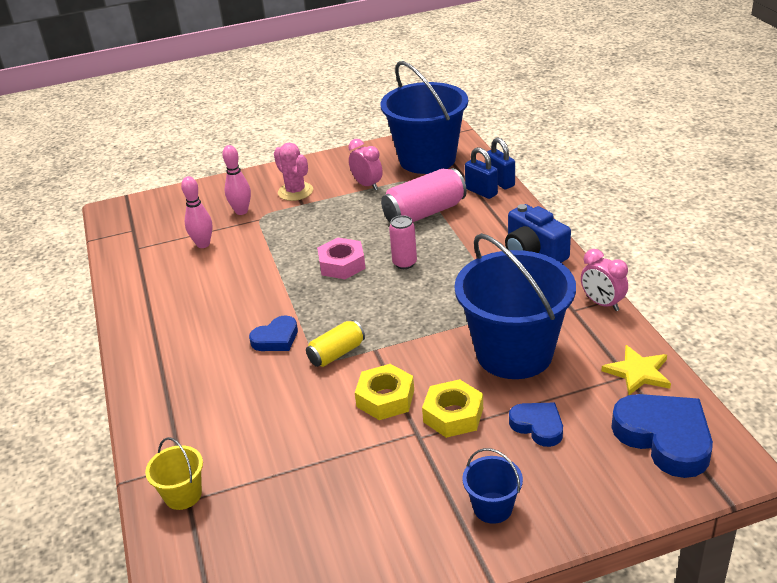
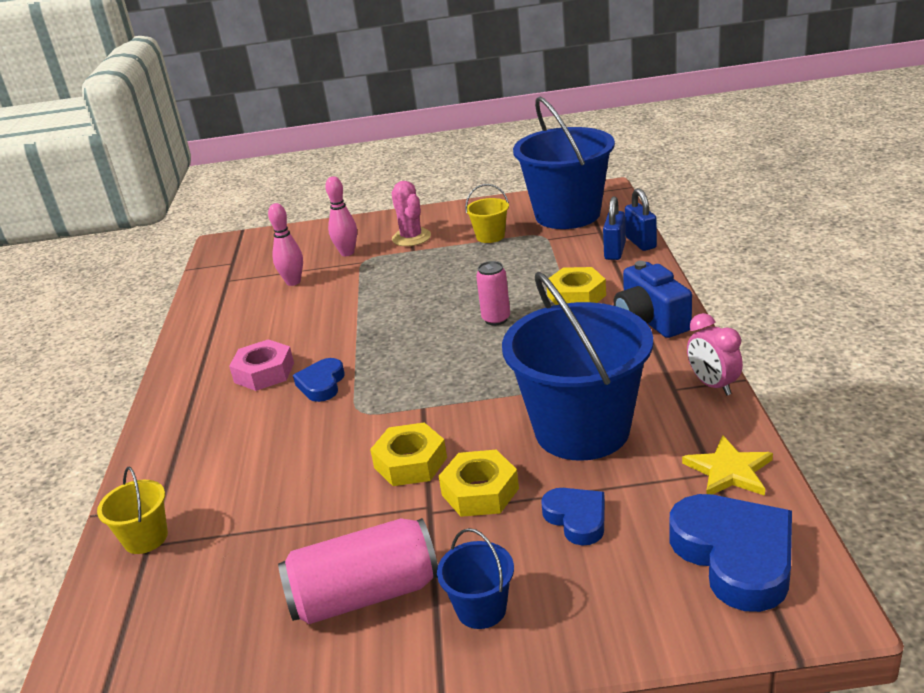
camera: 15 degrees right, 5 degrees down
blue heart [249,315,298,351] -> blue heart turned 120 degrees clockwise [293,358,345,402]
yellow can [306,320,365,367] -> none
pink nut [317,238,366,279] -> pink nut moved to [229,339,294,391]
pink clock [348,139,383,190] -> yellow bucket [465,184,509,243]
pink can [381,168,467,223] -> pink can moved to [278,518,438,624]
blue padlock [465,147,498,199] -> blue padlock turned 45 degrees clockwise [603,197,626,260]
none -> yellow nut [547,267,606,305]

